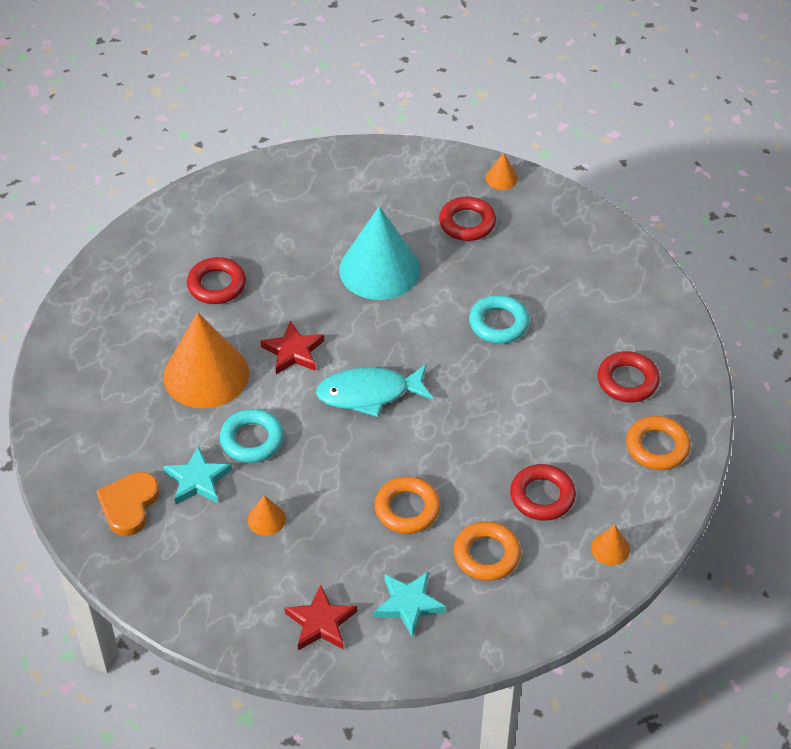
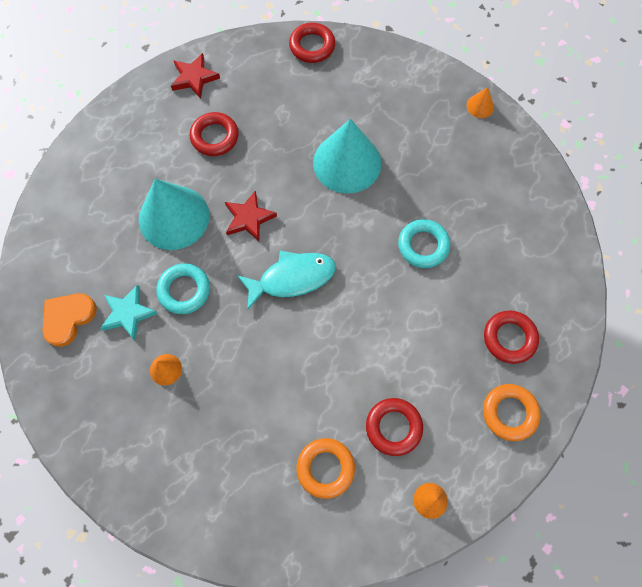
camera: 20 degrees right, 20 degrees up
orange cone [163,312,249,408] -> turquoise cone [139,179,209,250]
red star [284,585,357,650] -> red star moved to [171,53,220,99]
turquoise fish [316,364,433,417] -> turquoise fish turned 150 degrees clockwise [237,251,336,310]
orange ring [374,476,441,534] -> none
turquoise star [374,571,446,637] -> none
red ring [439,196,496,241] -> red ring moved to [289,23,335,63]

